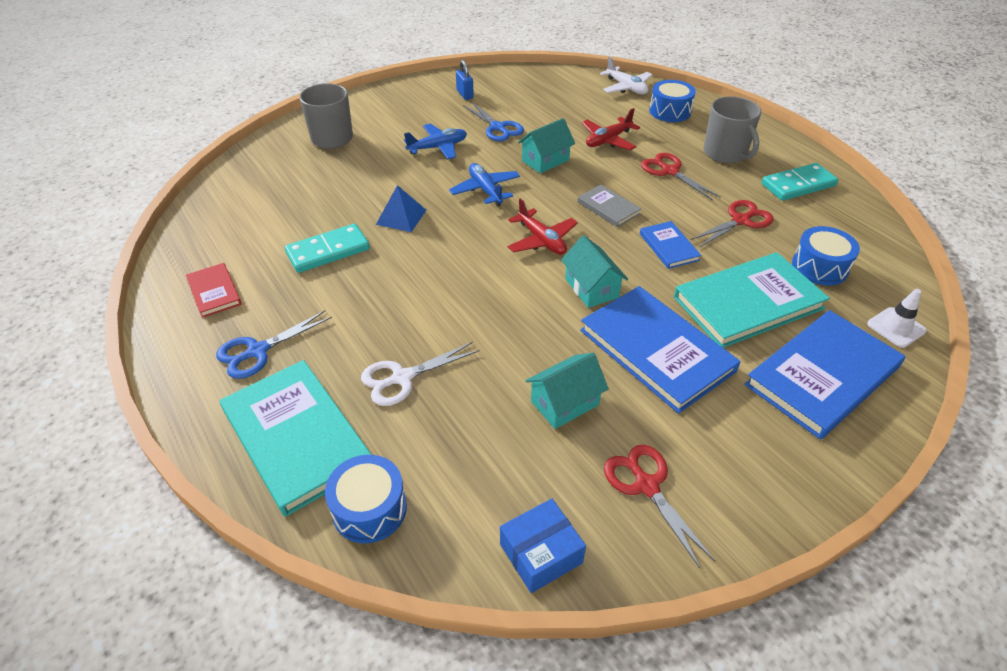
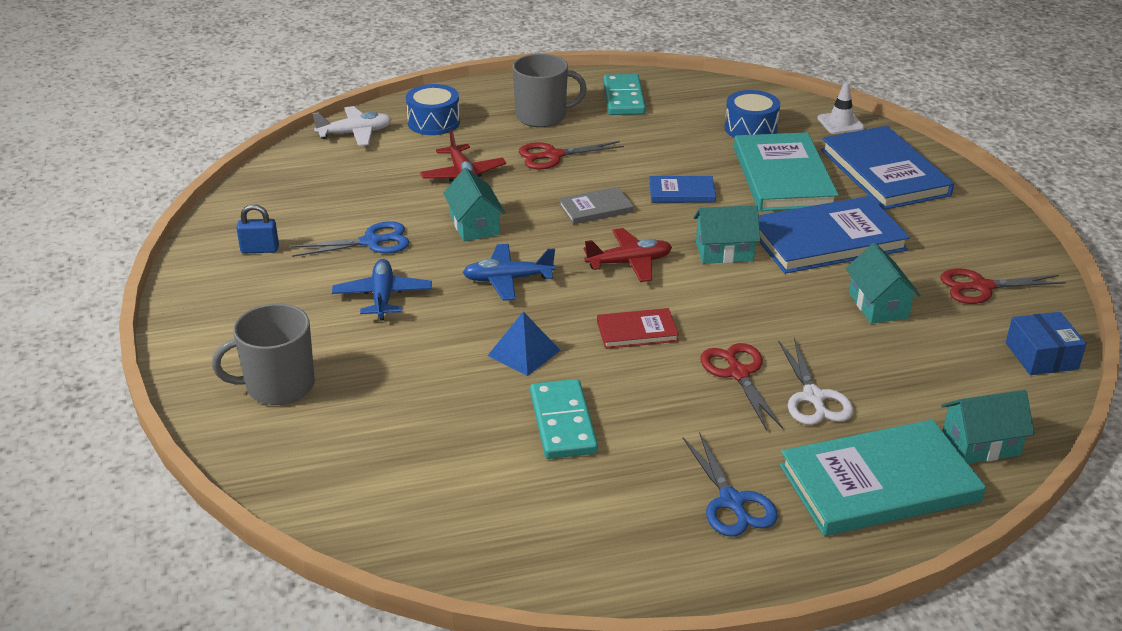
camera: 70 degrees left, 10 degrees down
red book [186,263,242,318] -> red book moved to [597,308,679,349]
blue drum [325,455,407,543] -> turquoise house [941,390,1035,464]
red scissors [690,200,774,248] -> red scissors moved to [700,343,783,431]

